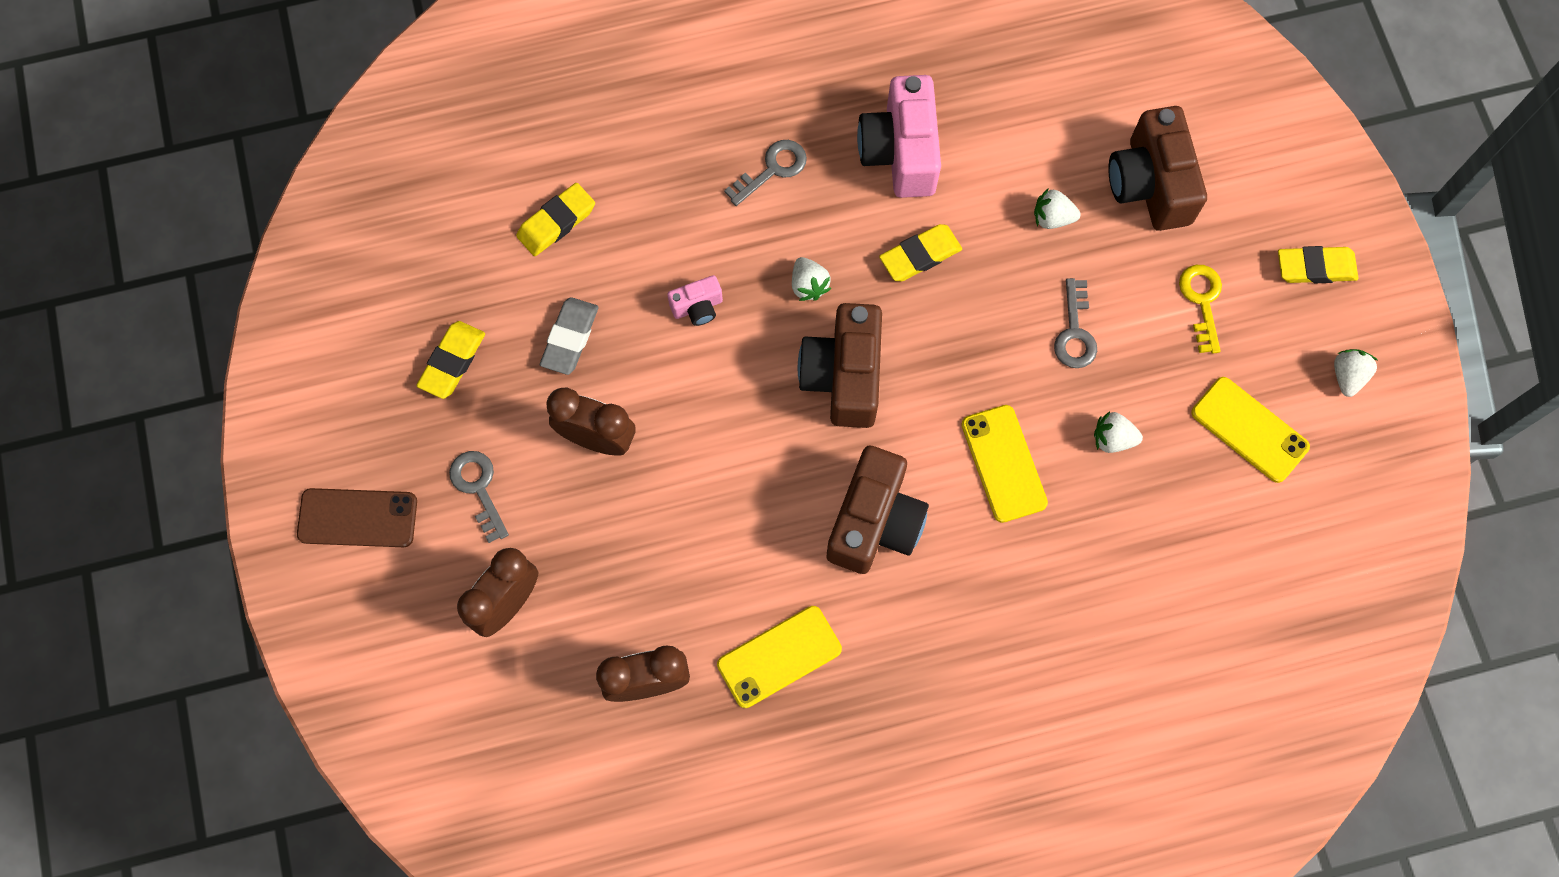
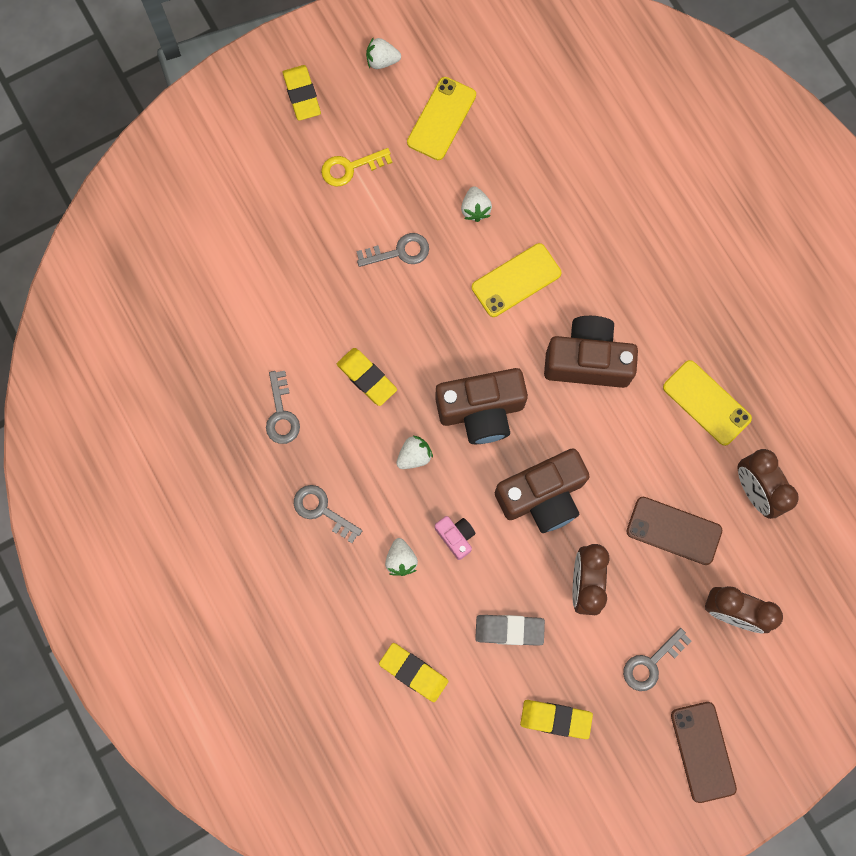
camera: 105 degrees left, 5 degrees up
pink camera [857,75,941,198] -> grey key [266,371,300,444]
white strawberry [1034,188,1080,229] -> white strawberry moved to [385,538,418,576]
brown camera [1108,106,1207,231] -> brown camera moved to [495,448,590,533]
none -> brown phone [626,497,722,565]

